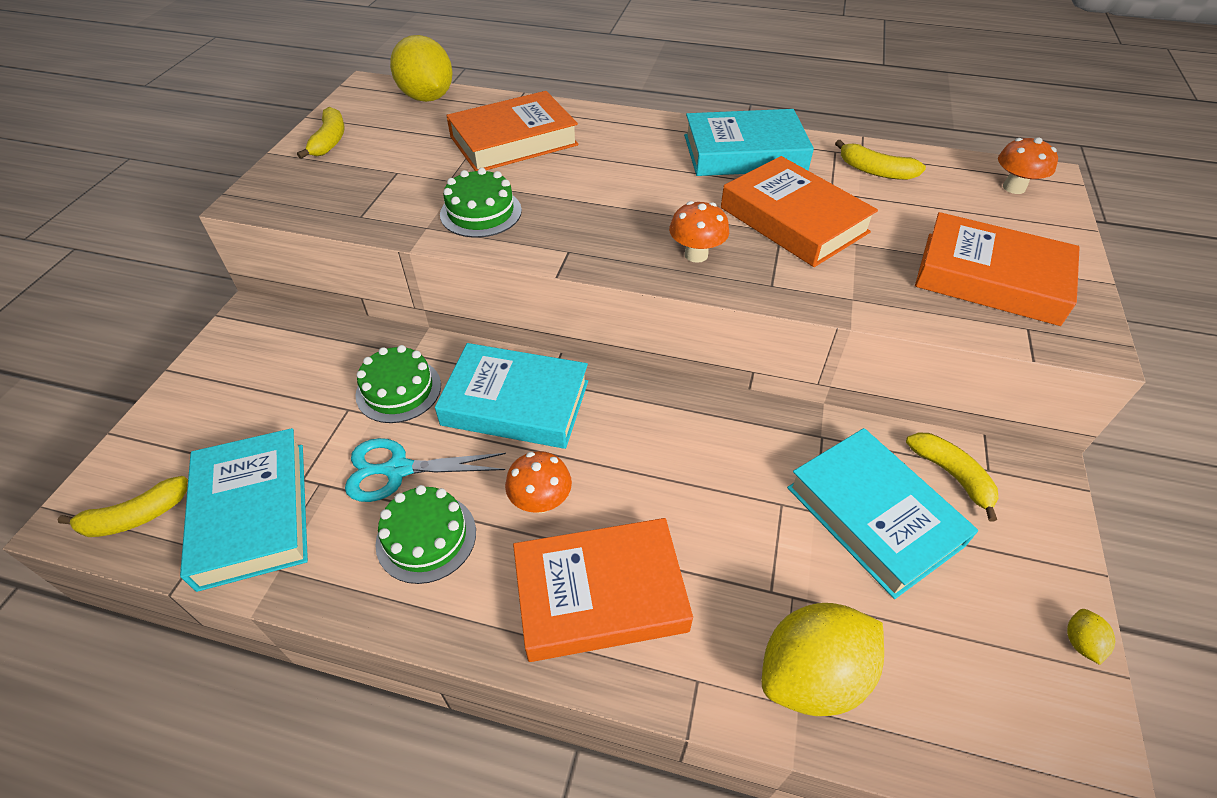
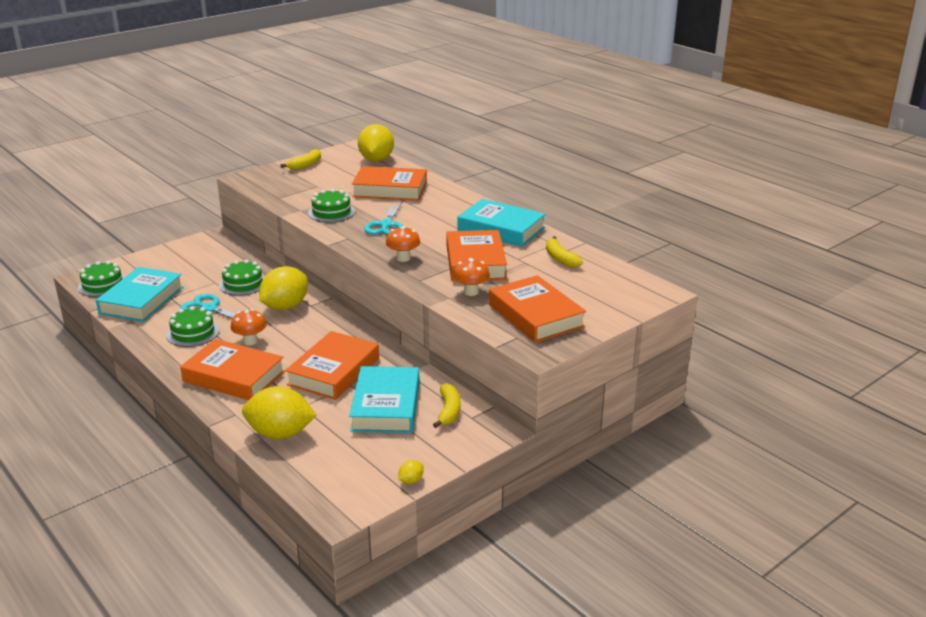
camera: 35 degrees right, 20 degrees down
yellow banana [57,476,188,537] -> green cake [78,261,125,297]
turquoise book [435,343,588,449] -> yellow lemon [259,266,308,310]
orange mushroom [998,137,1058,194] -> orange mushroom moved to [453,258,490,296]
none -> orange book [285,331,379,400]
none -> turquoise scissors [364,201,403,235]

